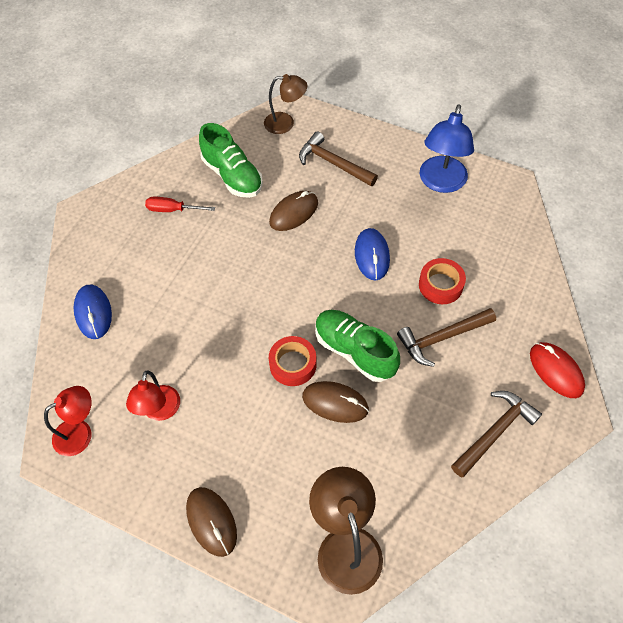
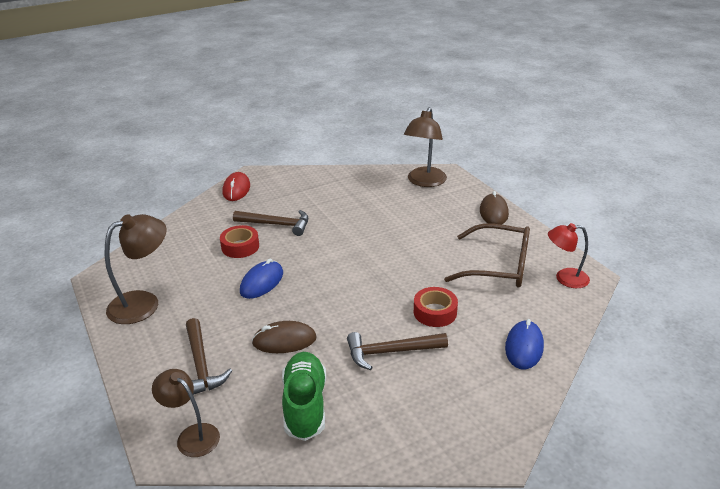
camera: 145 degrees left, 25 degrees down
red lamp [126,370,180,421] -> brown glasses [444,223,530,287]
red screwdriver [145,197,215,212] -> none
red tape [269,336,316,386] -> red tape moved to [414,287,458,327]
brown mouse [302,381,369,423] -> none
green shoe [315,310,400,382] -> none
blue lamp [420,105,474,193] -> brown lamp [105,214,167,324]
brown hammer [451,391,542,477] -> brown hammer moved to [347,332,448,370]

